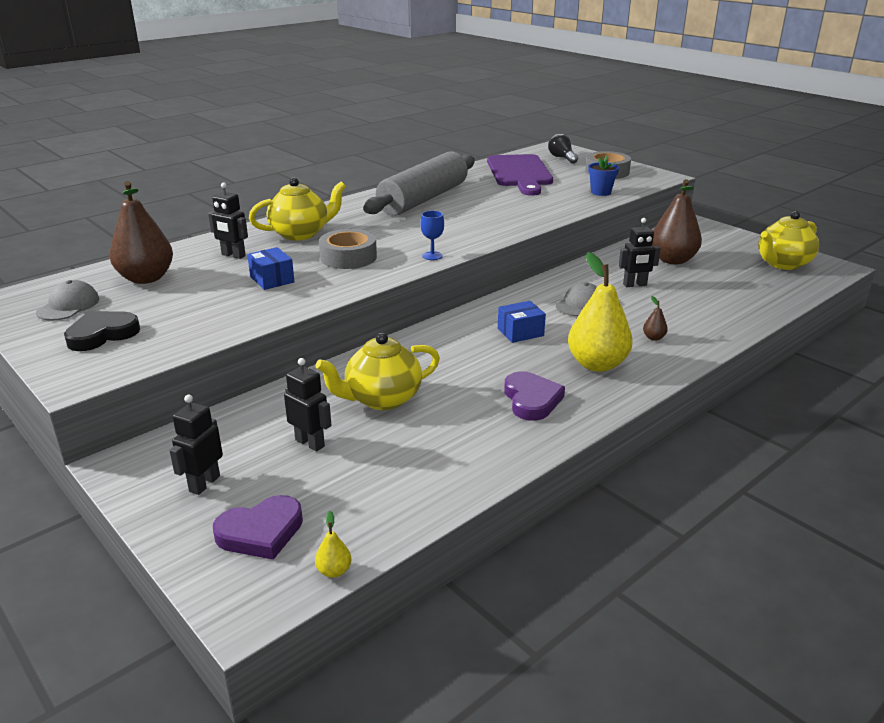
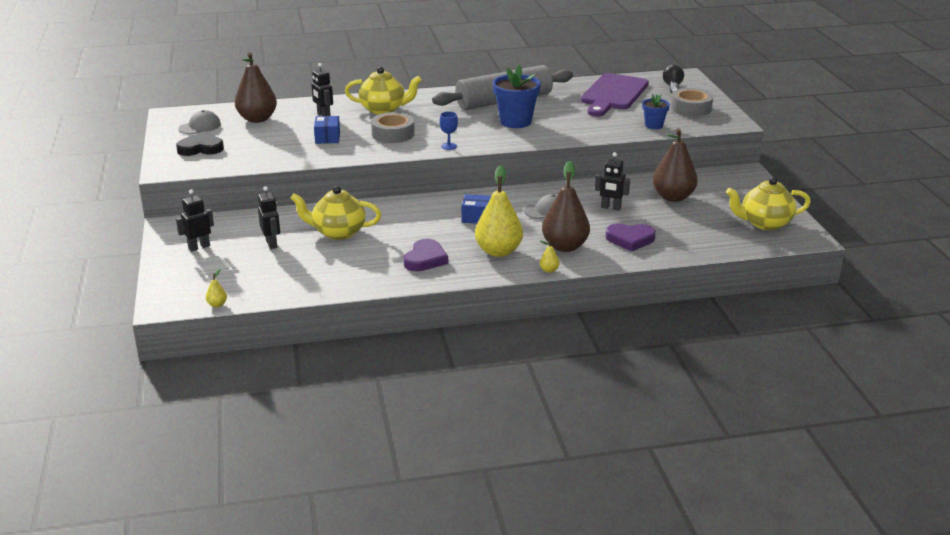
camera: 30 degrees right, 0 degrees up
purple heart [213,495,303,560] -> purple heart moved to [606,223,656,251]
brown pear [643,296,668,341] -> brown pear [542,161,590,252], size x2.49
none -> blue flower pot [493,65,541,128]
none -> yellow pear [540,240,559,273]

